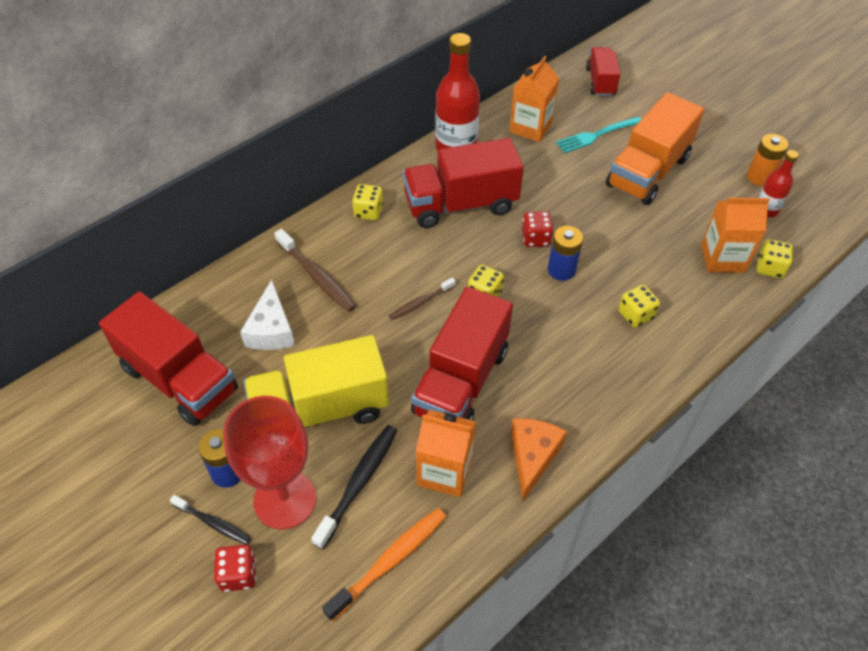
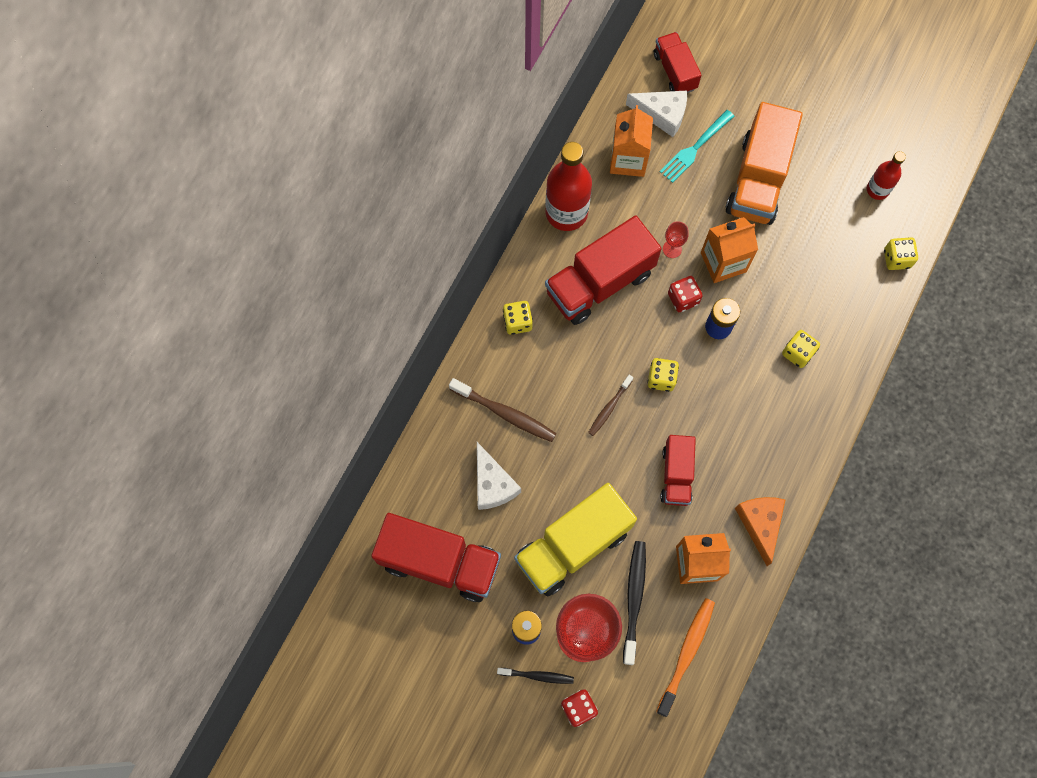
camera: 20 degrees left, 20 degrees up
red truck [411,286,513,421] -> red truck [660,435,696,506], size x0.57
orange carton [701,197,770,273] -> orange carton moved to [701,217,758,283]
orange battery [747,134,789,186] -> none
none -> white cheese [626,91,687,137]
none -> red goblet [663,221,689,258]

